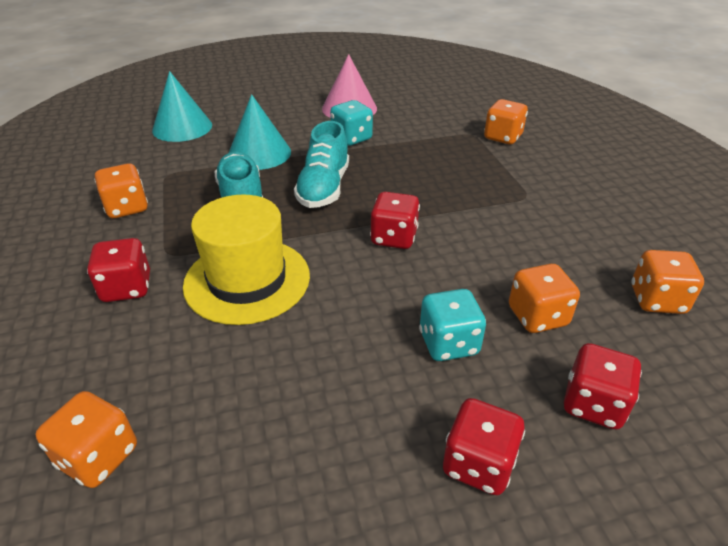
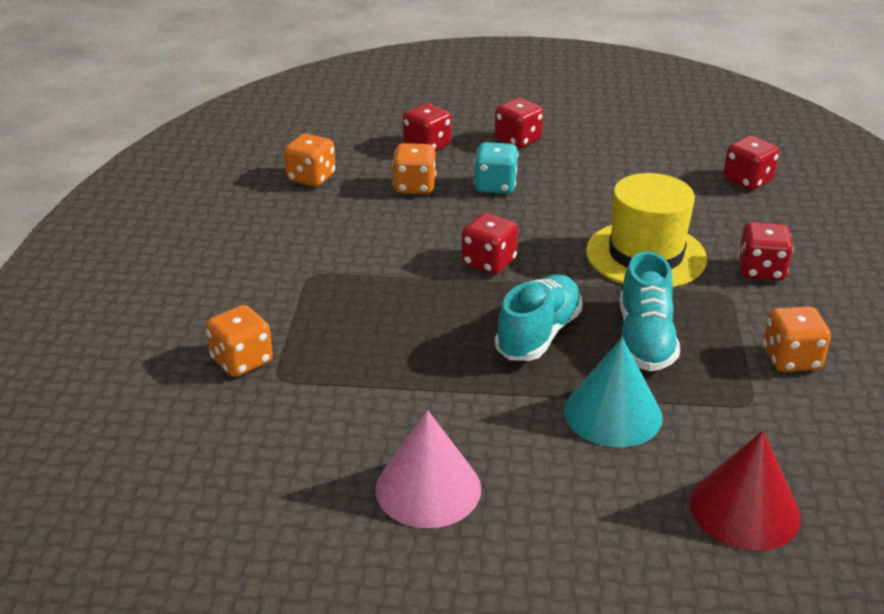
camera: 160 degrees left, 5 degrees down
orange dice [36,391,137,488] -> red dice [723,136,779,190]
turquoise cone [152,71,212,142] -> red cone [690,431,801,551]
turquoise dice [330,100,373,146] -> none

